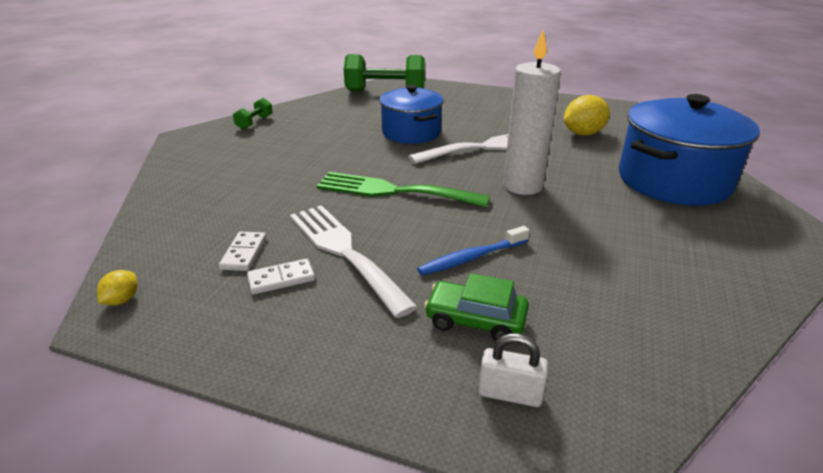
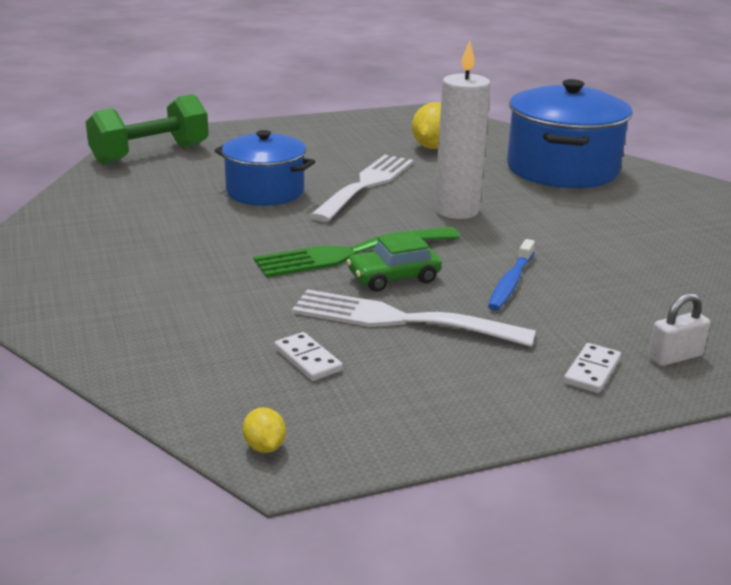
camera: 40 degrees left, 5 degrees down
green dumbbell [233,98,273,130] -> none
white domino [247,259,315,294] -> white domino moved to [564,343,621,393]
green car [424,273,529,341] -> green car moved to [346,232,442,292]

